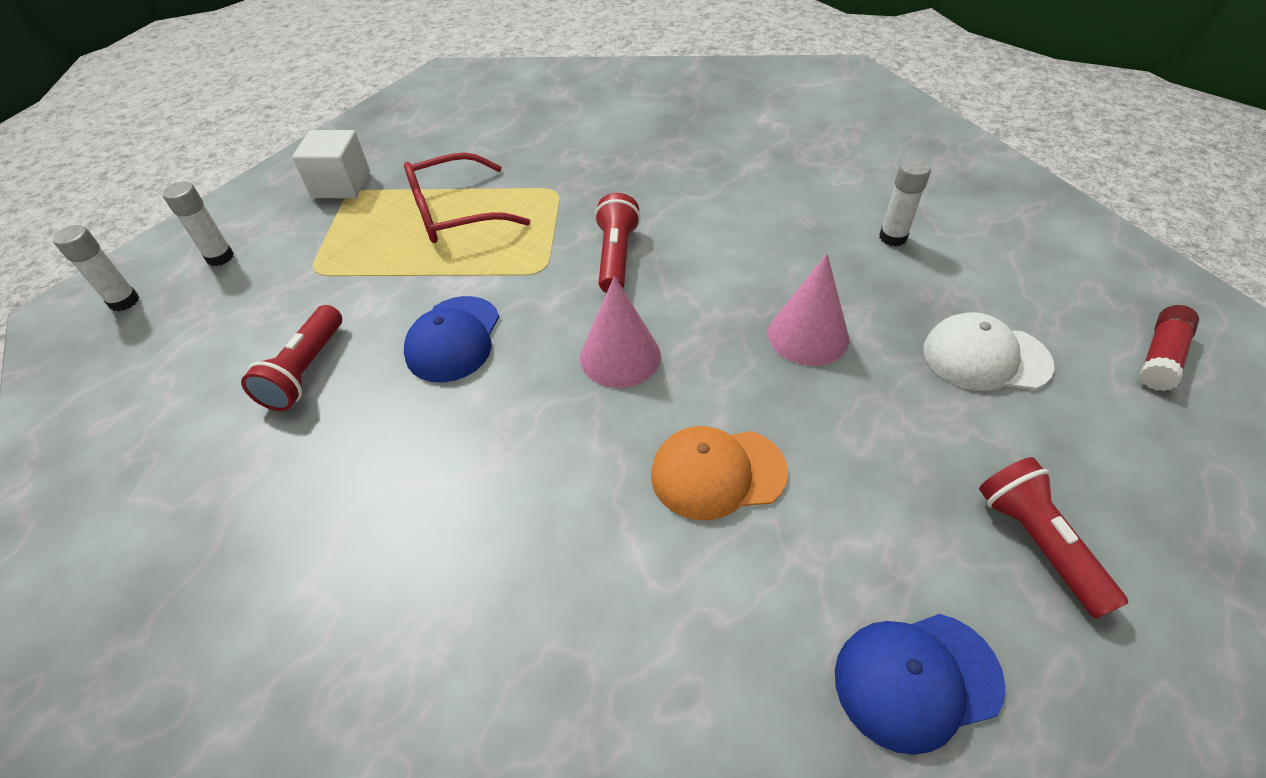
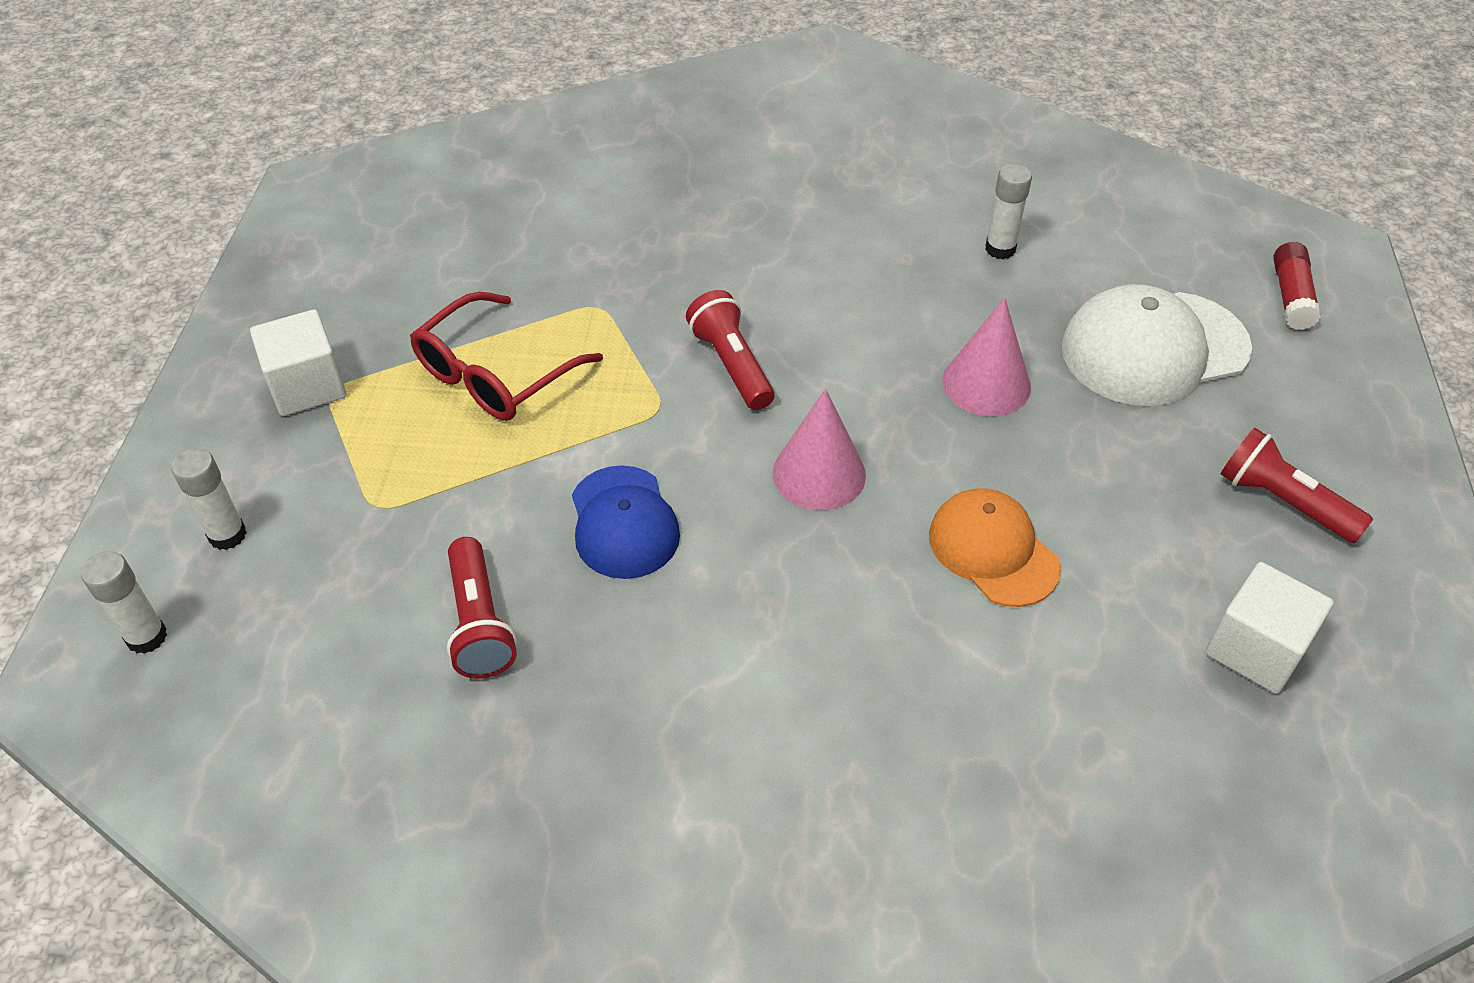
camera: 30 degrees left, 0 degrees up
orange cap [651,426,788,520] -> orange cap turned 90 degrees clockwise [929,488,1061,607]
blue cap [835,614,1006,755] -> white cube [1206,562,1334,694]
white cap [923,312,1054,391] -> white cap [1061,284,1252,406], size x1.52

